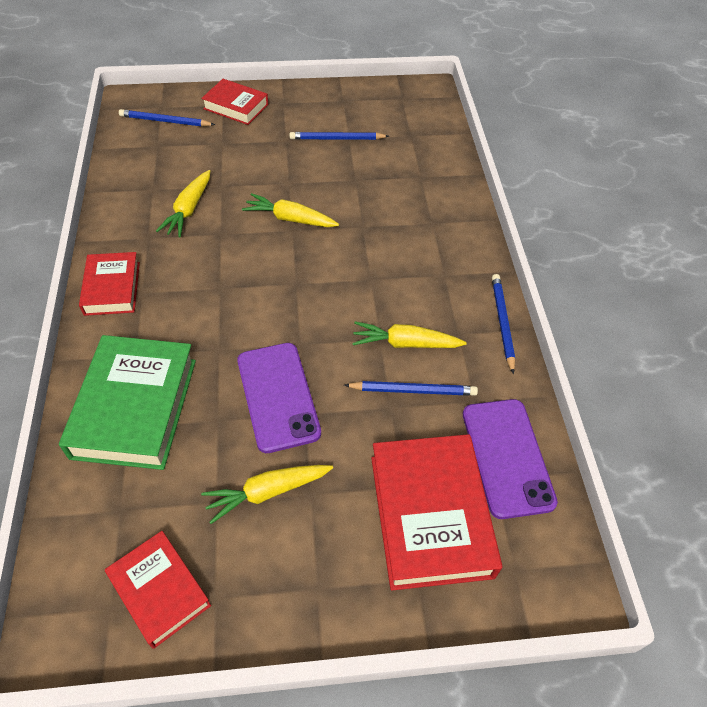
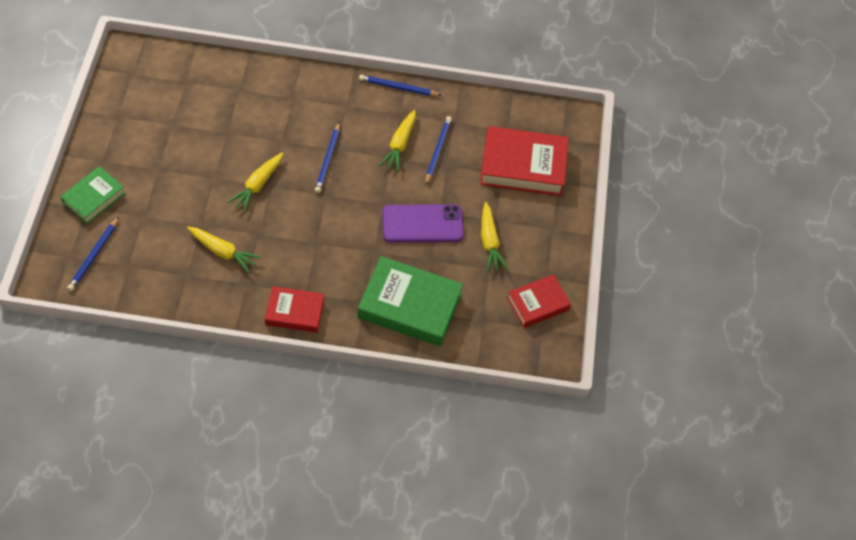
camera: 80 degrees left, 5 degrees up
red book [201,79,268,125] -> green book [60,166,125,224]
blue pencil [289,132,389,140] -> blue pencil moved to [315,122,340,193]
purple phone [463,399,558,519] -> none

